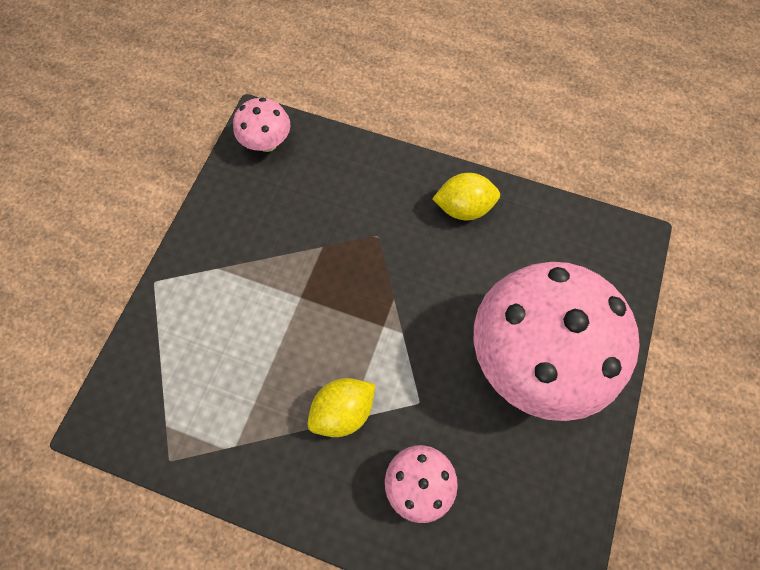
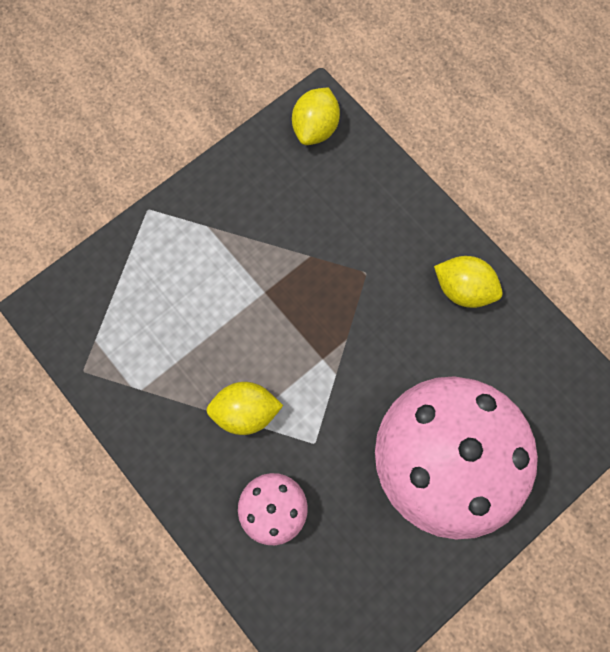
camera: 30 degrees right, 5 degrees up
pink mushroom [233,98,290,152] -> yellow lemon [292,88,340,145]

